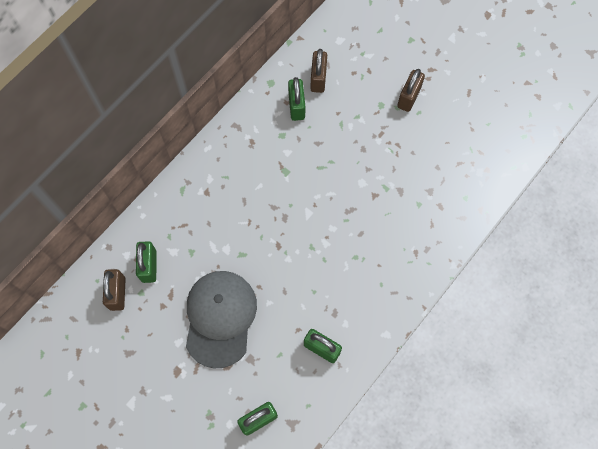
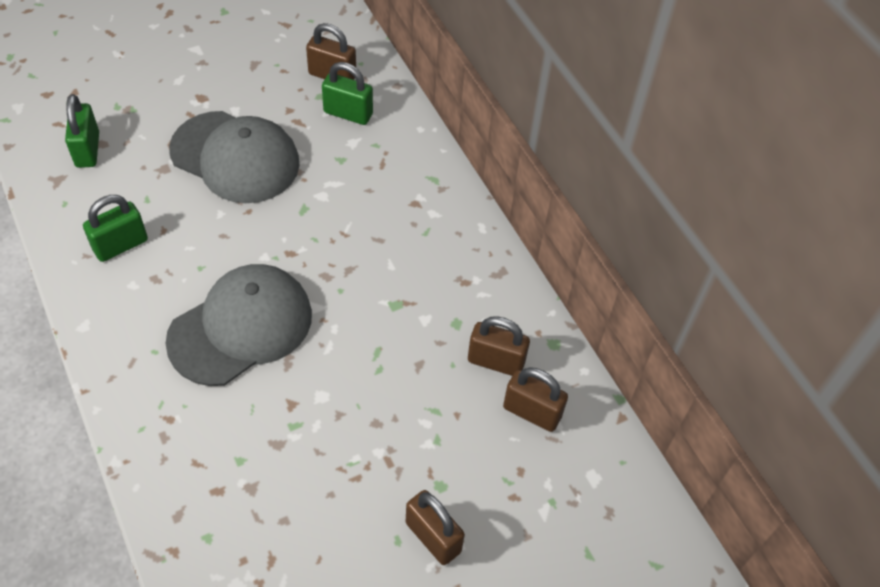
camera: 110 degrees right, 15 degrees down
green padlock [288,77,305,121] -> brown padlock [468,316,530,376]
none -> grey cap [165,264,312,386]

